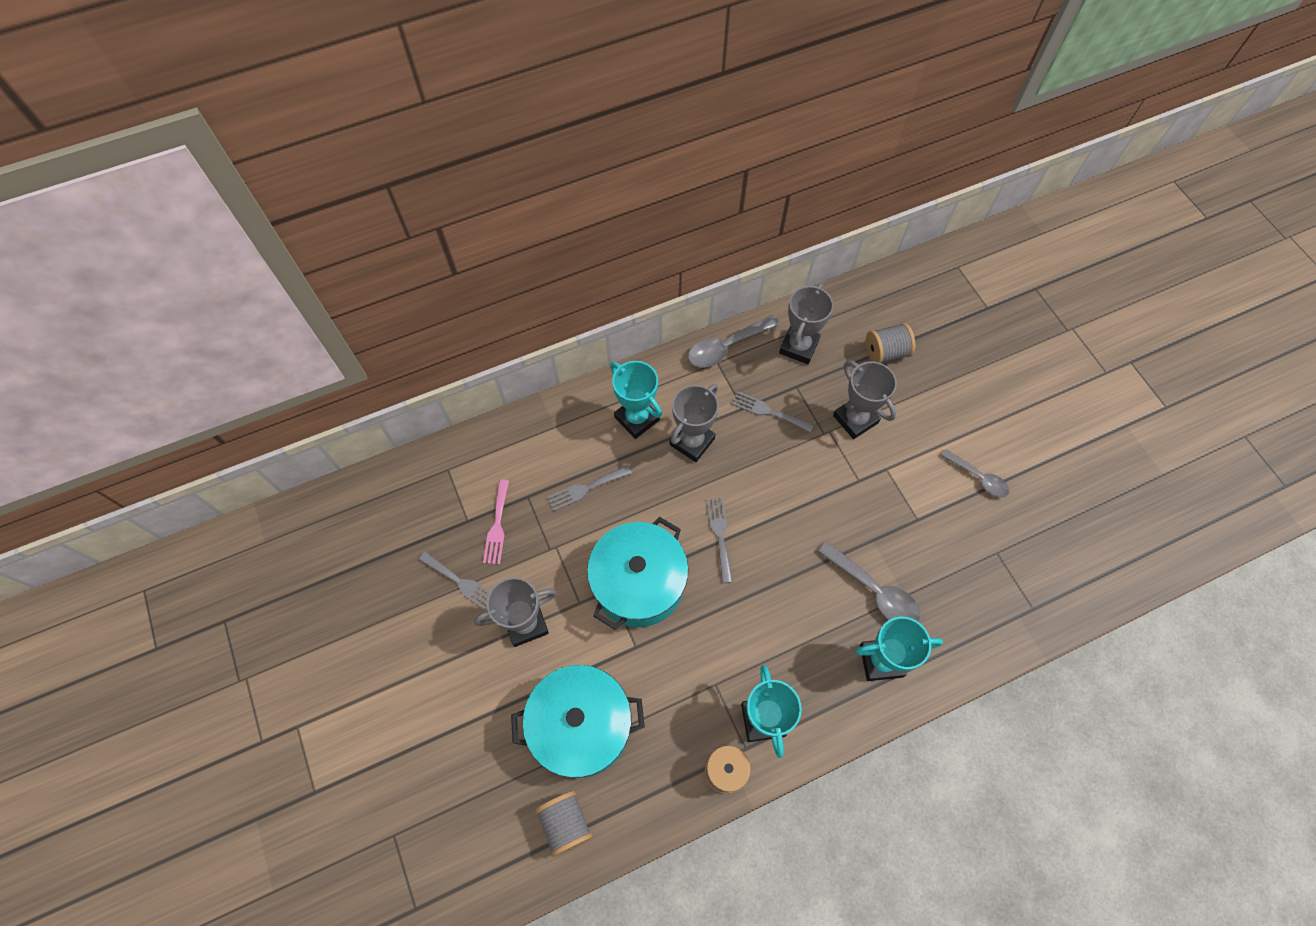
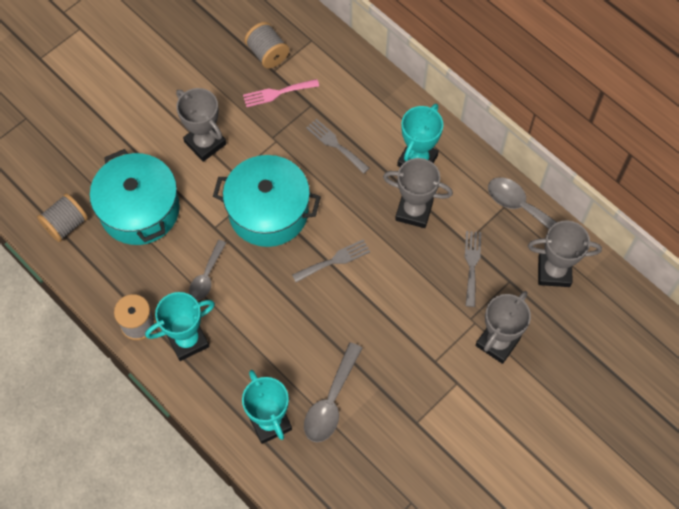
camera: 70 degrees right, 0 degrees up
grey fork [418,551,490,611] -> none
grey spool [866,323,915,363] -> grey spool moved to [245,22,289,68]
grey spoon [941,449,1009,497] -> grey spoon moved to [189,240,226,300]

